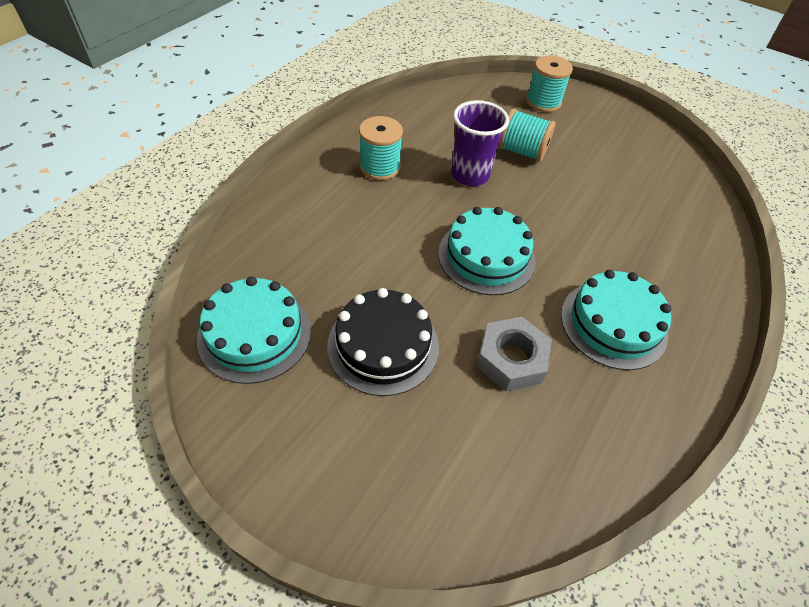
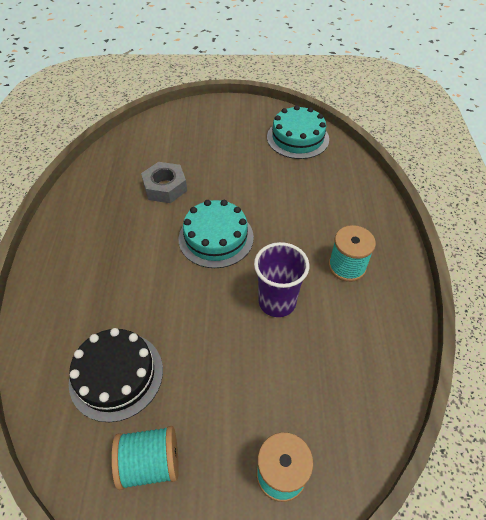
camera: 150 degrees right, 0 degrees up
black cake [327,288,439,396] -> black cake moved to [69,328,163,422]
turquoise spool [498,109,556,162] -> turquoise spool moved to [111,426,179,490]
turquoise cake [561,270,671,370] -> none

